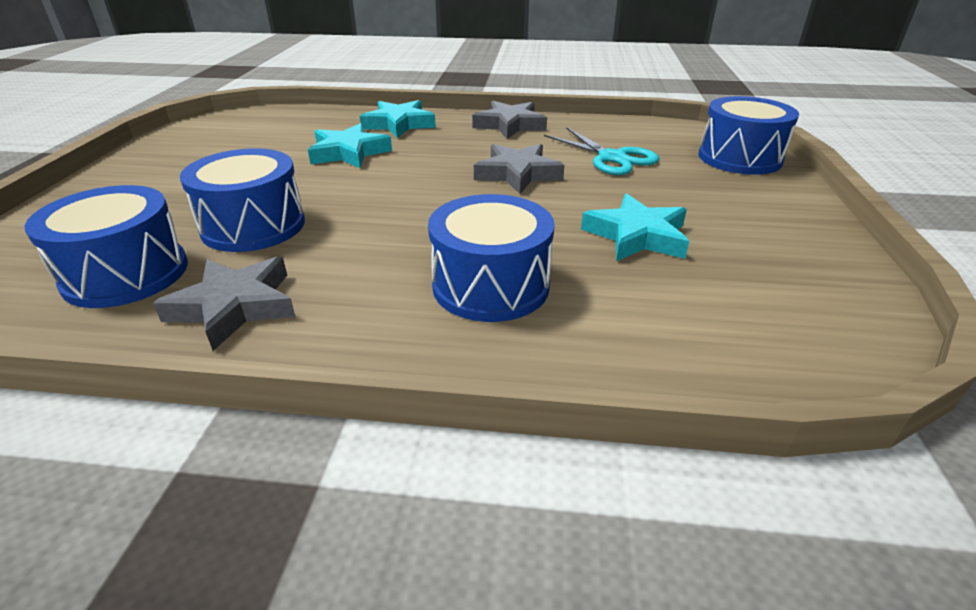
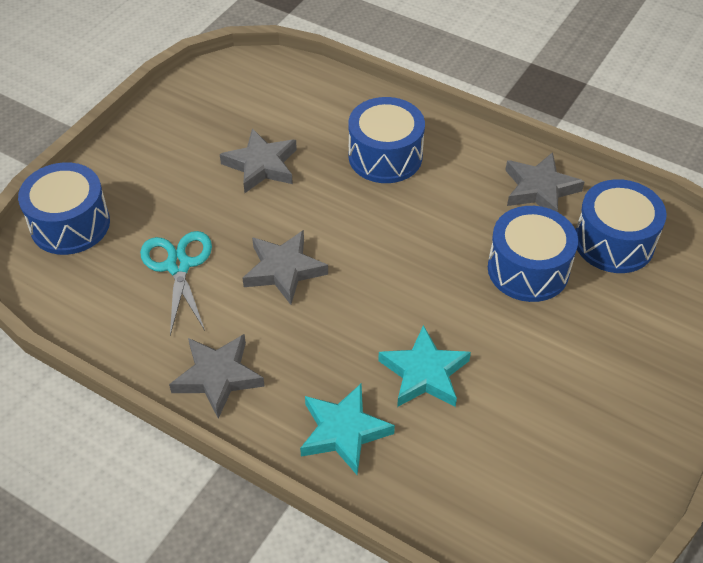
camera: 155 degrees left, 15 degrees up
turquoise star [581,193,689,261] -> grey star [220,128,297,193]

